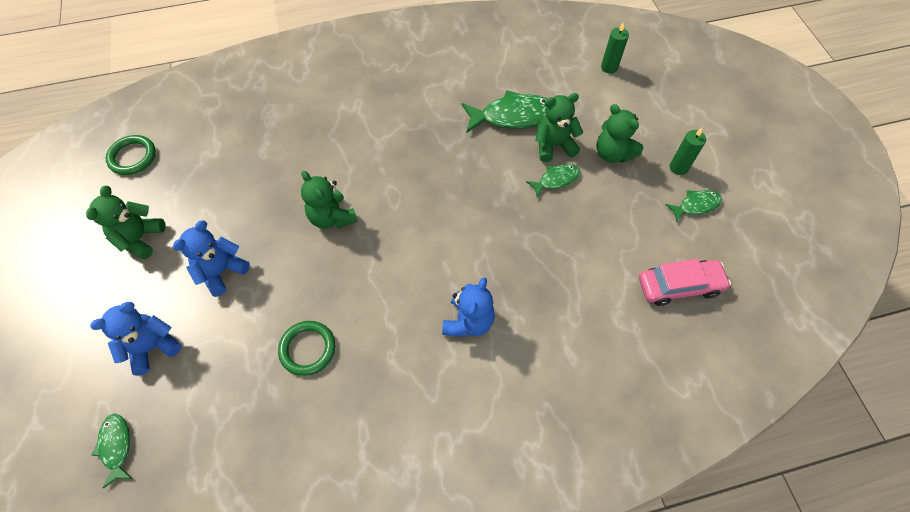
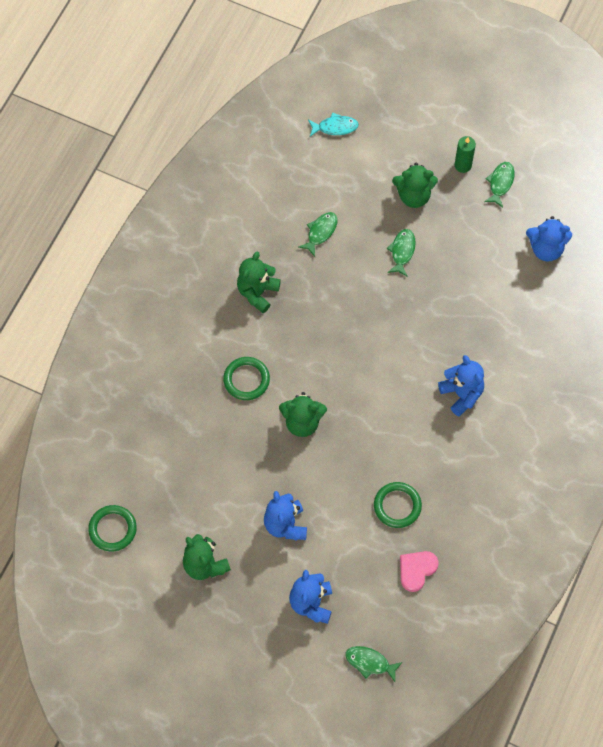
camera: 50 degrees left, 5 degrees up
green fish [462,90,548,133] -> green fish [298,212,338,257], size x0.55
green teddy bear [535,93,583,162] -> green teddy bear moved to [237,251,281,313]
green candle [601,22,629,73] -> turquoise fish [308,112,359,136]
pink car [639,259,731,306] -> blue teddy bear [526,216,572,262]
none -> green ring [223,357,270,400]
none -> pink heart [400,551,439,592]

